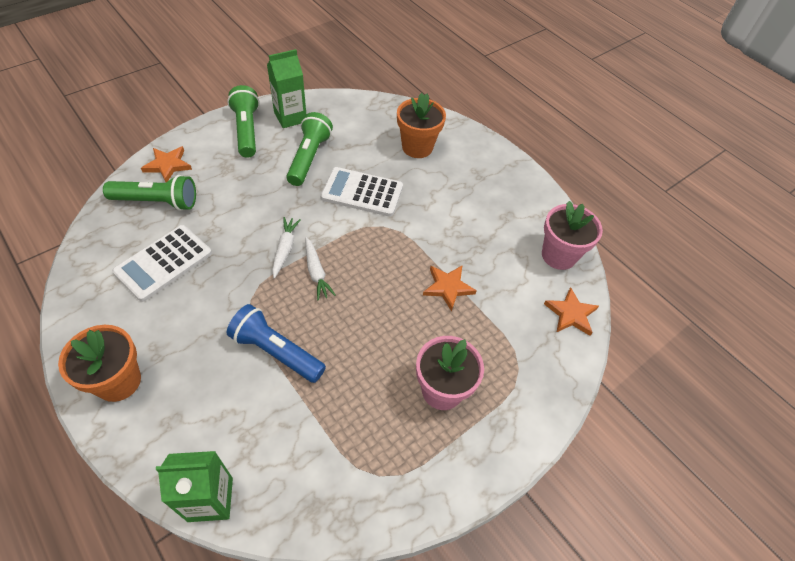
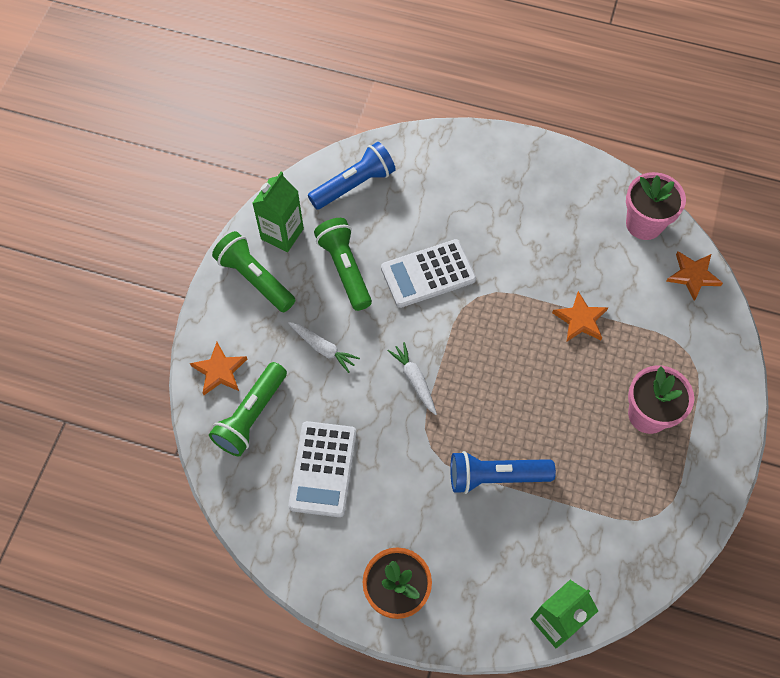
camera: 30 degrees left, 10 degrees up
green flashlight [103,175,196,211] -> green flashlight turned 150 degrees clockwise [209,362,287,457]
white carrot [305,237,336,300] -> white carrot moved to [288,322,360,373]
orange flower pot [397,93,446,158] -> none
none -> blue flashlight [308,142,396,210]

